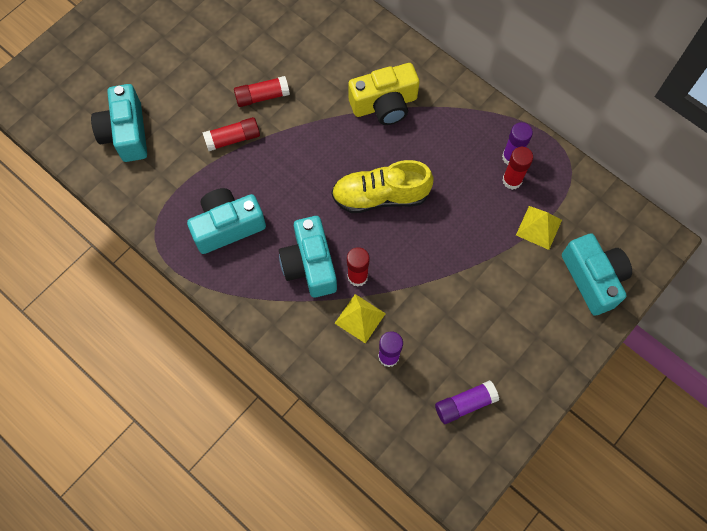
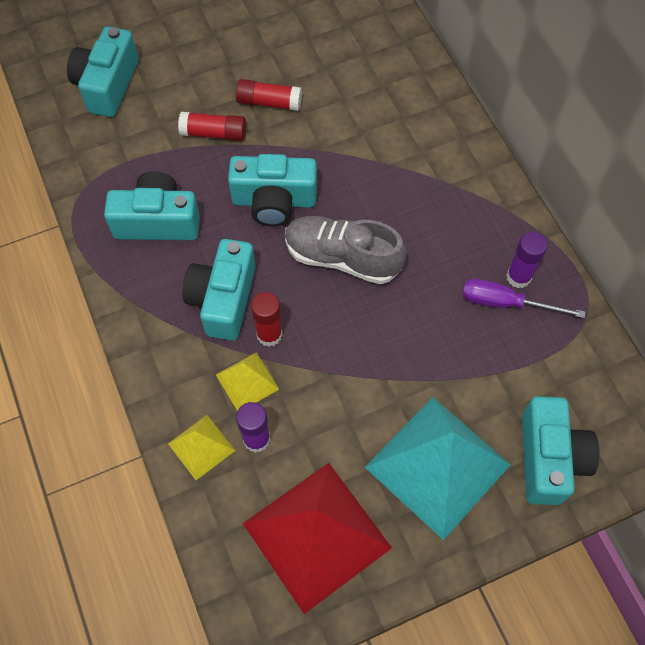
camera: 25 degrees right, 5 degrees down
yellow shoe [331,160,434,213] -> grey shoe [285,216,406,284]
yellow camera [348,63,419,125] -> none
purple glue stick [435,380,499,424] -> red pyramid [243,463,392,614]
red glue stick [502,147,533,190] -> purple screwdriver [462,279,585,318]
yellow pyramid [516,206,562,250] -> yellow pyramid moved to [168,415,235,480]
none -> turquoise camera [228,154,317,226]
none -> turquoise pyramid [365,397,511,540]

